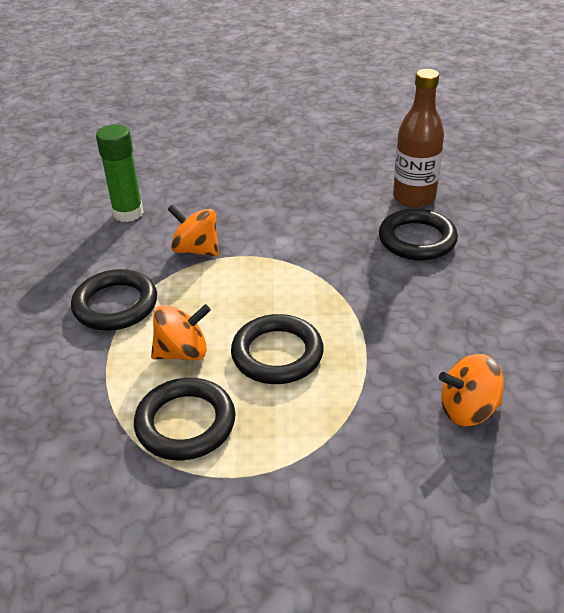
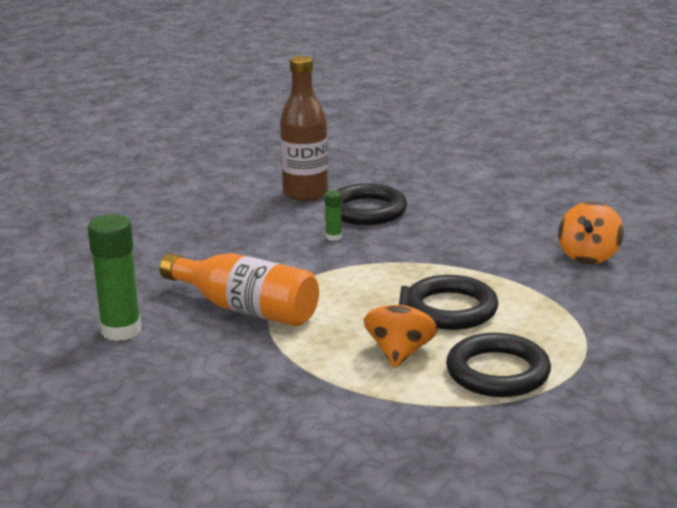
camera: 60 degrees left, 15 degrees down
black ring [71,269,157,331] -> none
orange spinning top [168,204,219,257] -> orange bottle [160,253,319,326]
none -> green glue stick [325,190,342,241]

